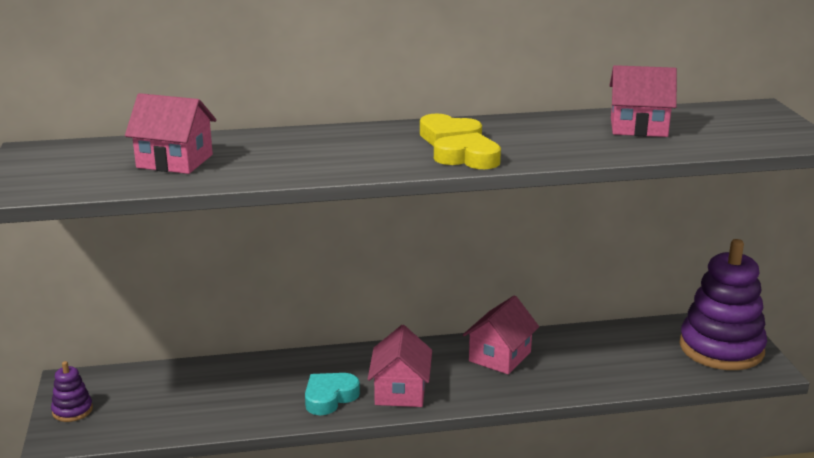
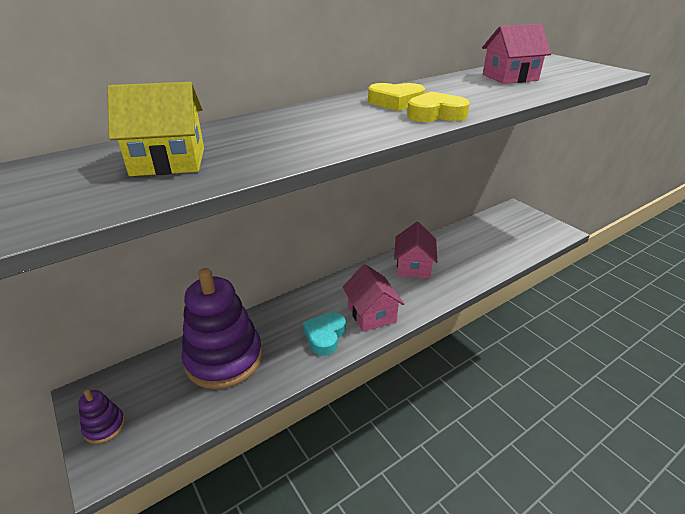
camera: 25 degrees left, 10 degrees up
pink house [125,93,216,174] -> yellow house [107,82,204,176]
purple stacking toy [680,239,767,370] -> purple stacking toy moved to [181,268,262,389]

